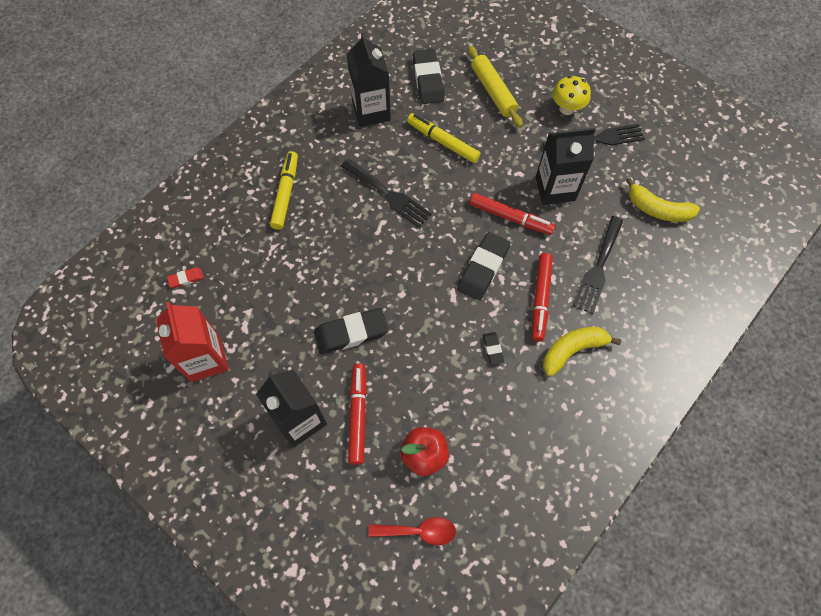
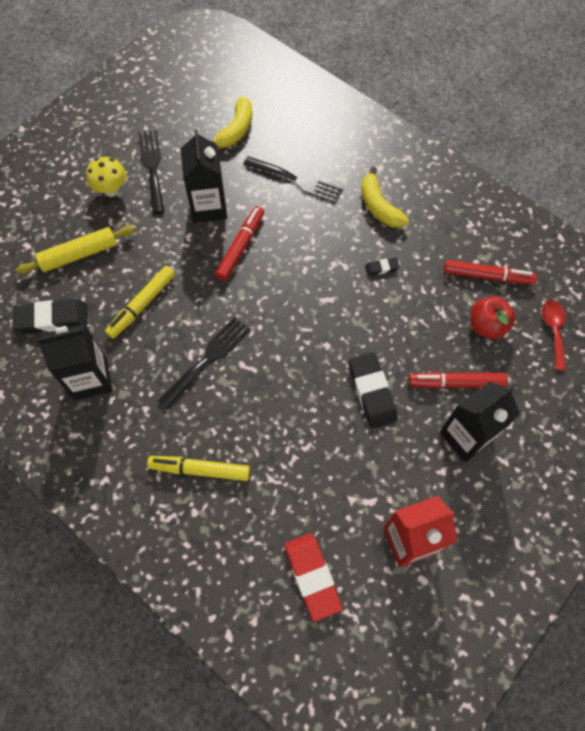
camera: 90 degrees left, 0 degrees up
red eraser [167,267,204,288] -> red eraser [285,533,342,622], size x2.06
black eraser [457,232,511,301] -> none
red marker [532,253,553,341] -> red marker moved to [444,260,537,285]

